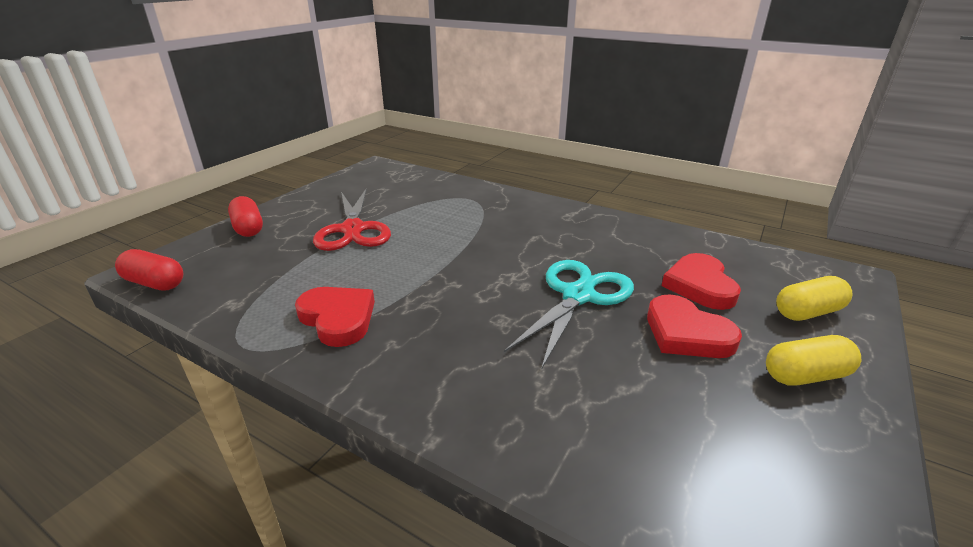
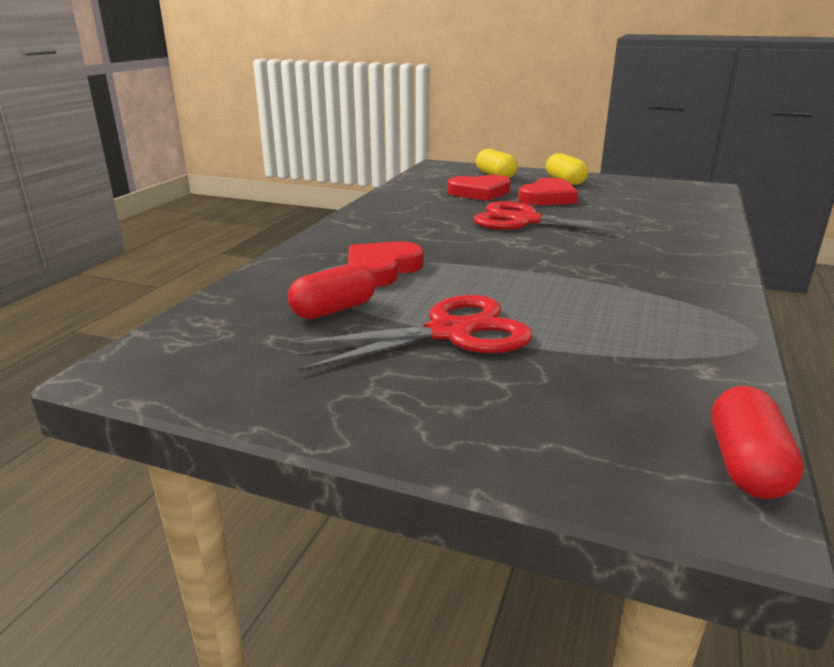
camera: 100 degrees left, 5 degrees down
red capsule [228,196,263,237] -> red capsule moved to [288,263,376,319]
red heart [295,287,375,347] -> red heart moved to [348,241,423,287]
turquoise scissors [504,260,634,370] -> red scissors [473,201,636,235]

